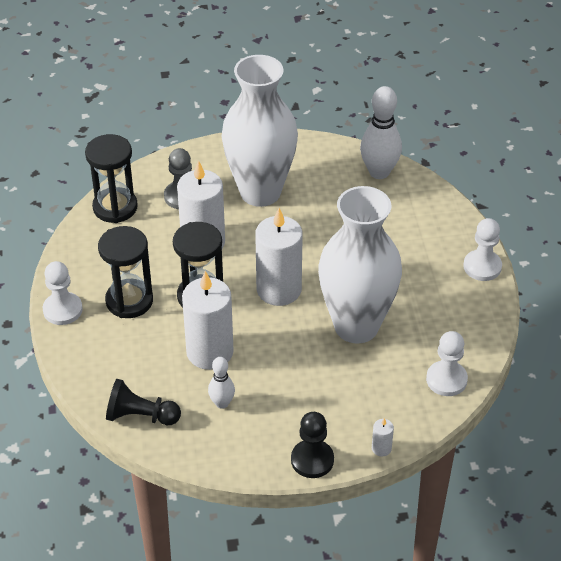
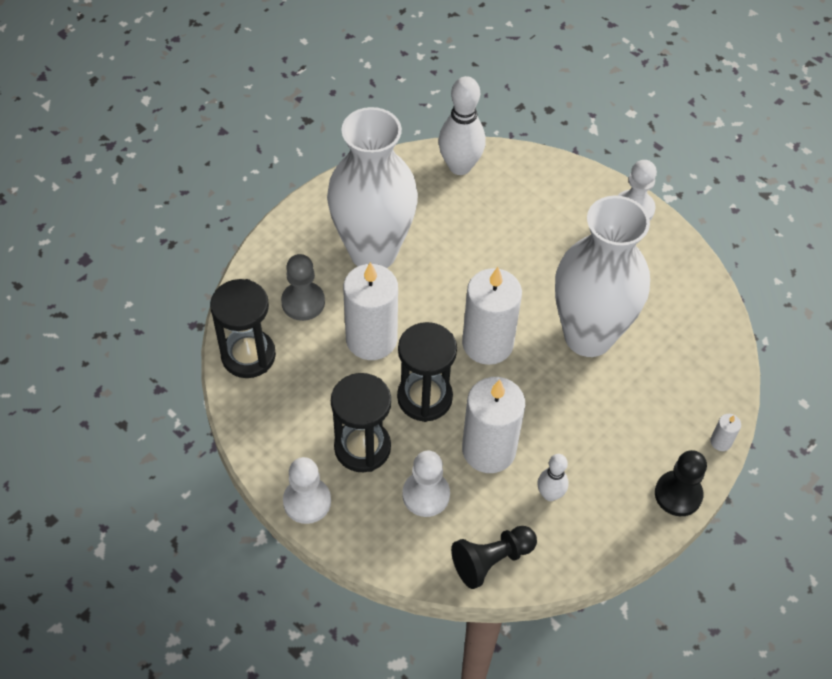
camera: 40 degrees left, 10 degrees up
white pawn [426,331,468,396] -> white pawn moved to [402,451,450,517]

